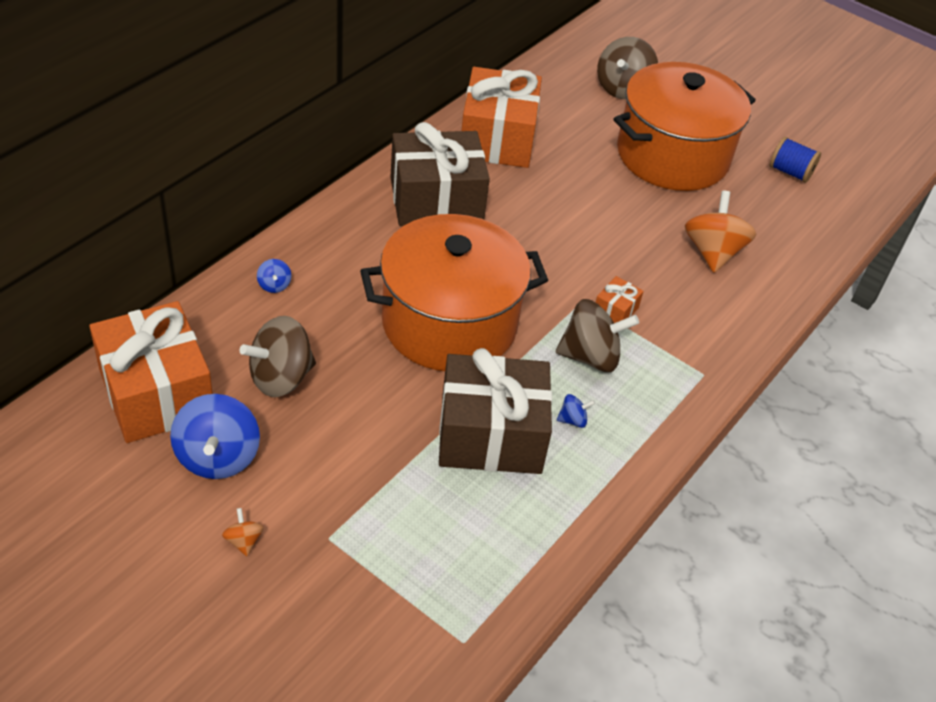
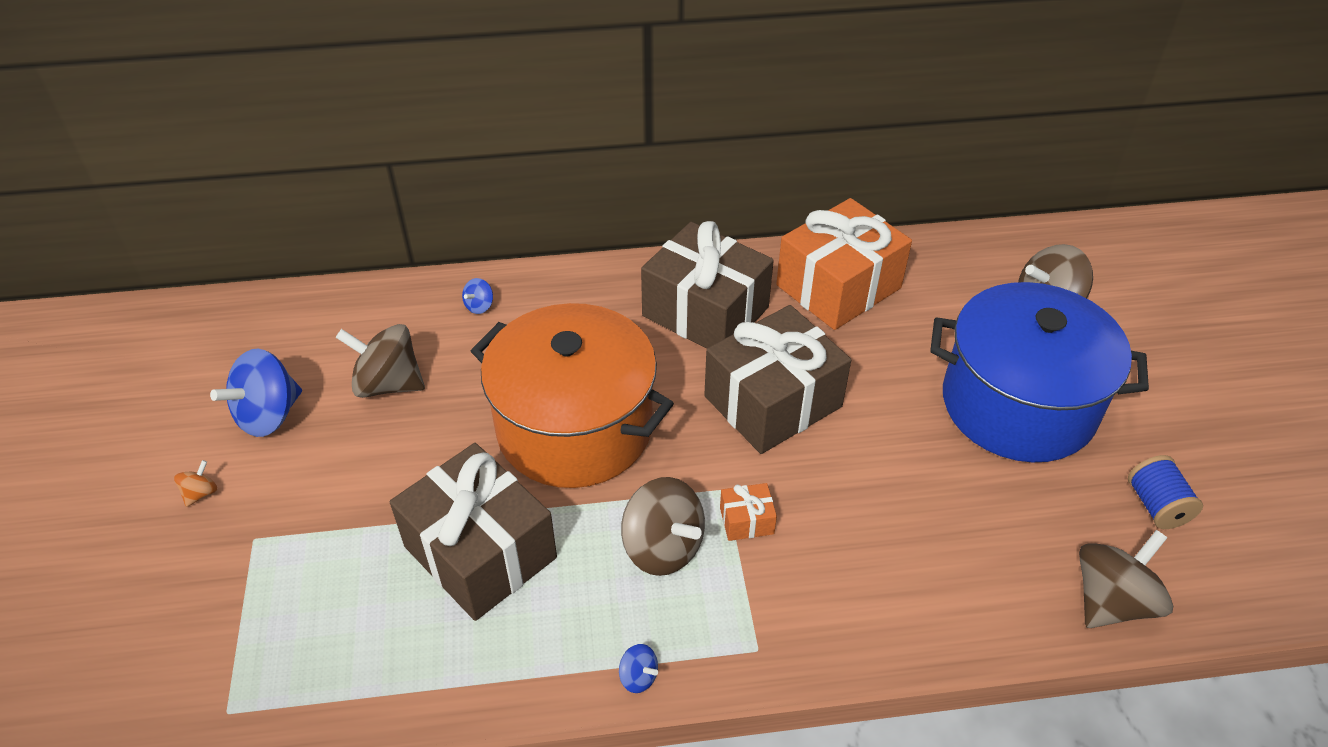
camera: 50 degrees right, 0 degrees up
orange gift [89,301,213,443] -> none
blue spinning top [557,394,595,428] -> blue spinning top moved to [619,644,658,693]
orange pot [614,62,756,191] -> blue pot [930,282,1149,462]
orange spinning top [685,191,756,273] -> none
none -> brown gift [704,305,851,454]
none -> brown spinning top [1079,530,1173,628]

